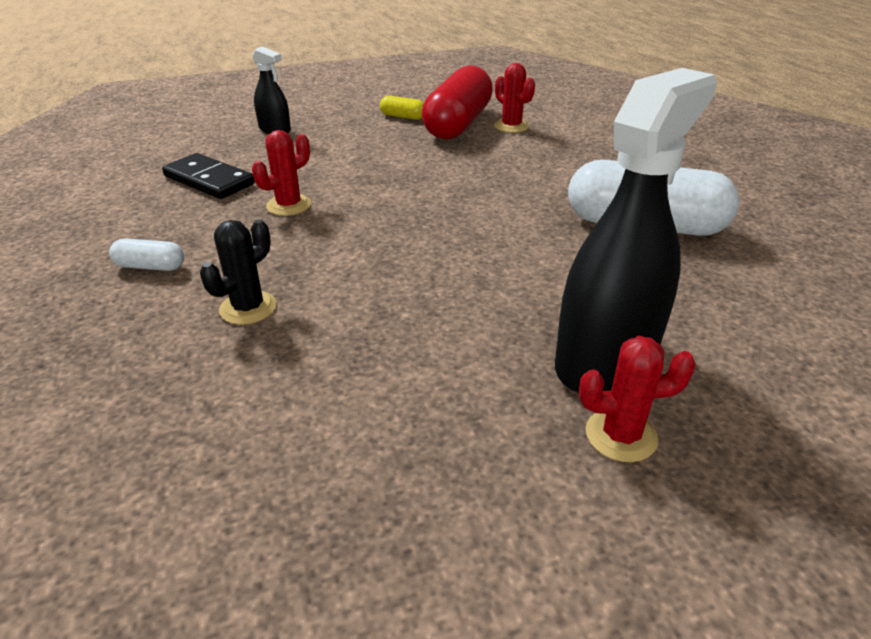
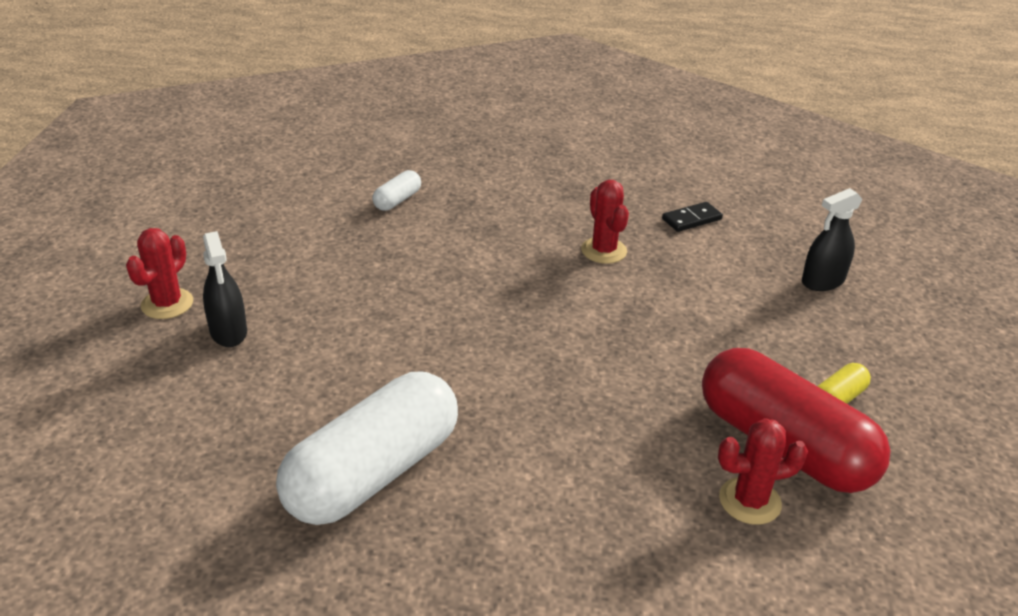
camera: 115 degrees right, 0 degrees up
white capsule [109,239,184,271] -> white capsule moved to [372,170,421,211]
black domino [162,153,255,199] -> black domino [662,202,723,232], size x0.59
black cactus [200,220,277,325] -> none
black spray bottle [555,68,717,393] -> black spray bottle [203,231,247,347], size x0.49

